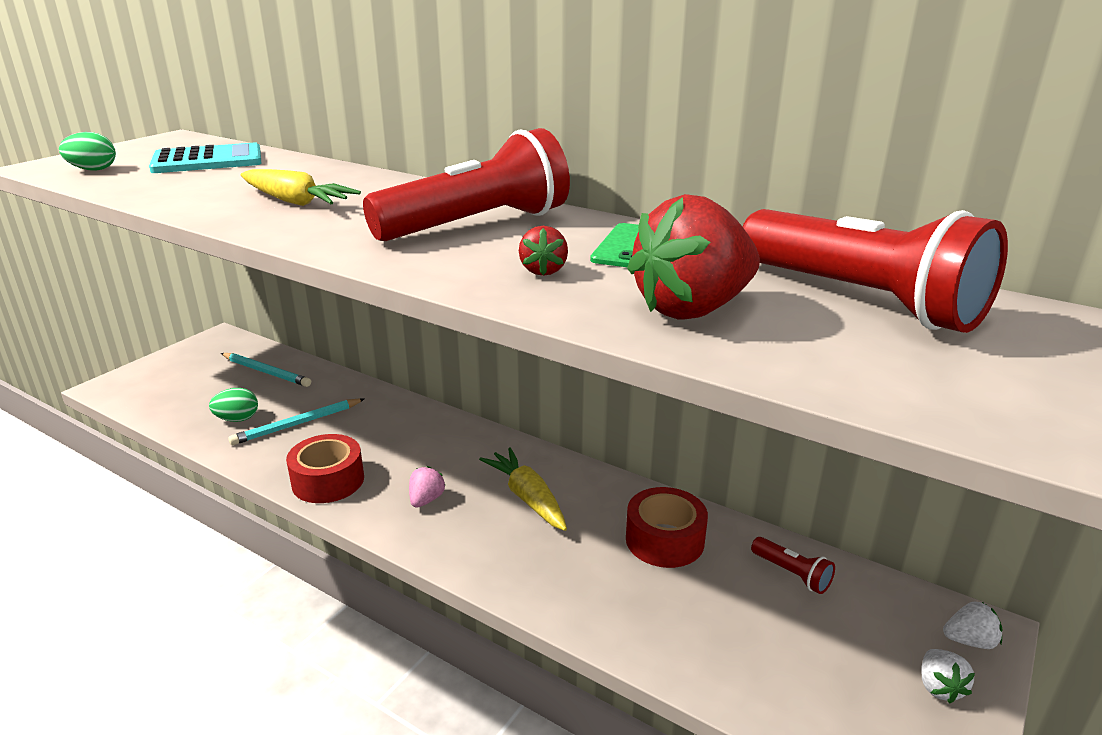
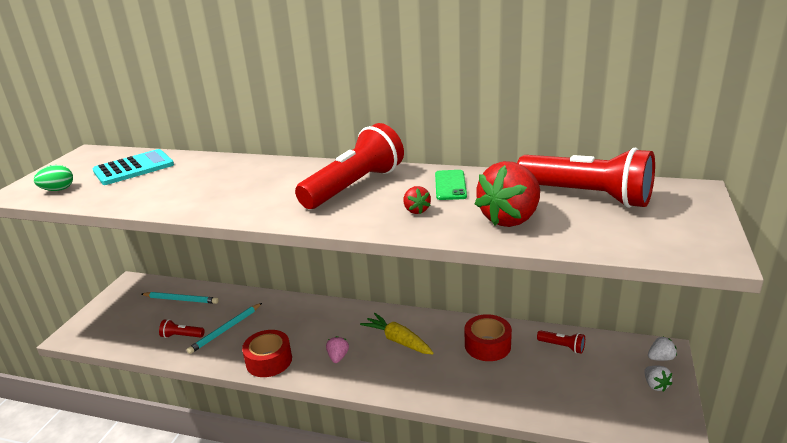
camera: 15 degrees left, 0 degrees up
green egg [209,388,258,422] -> red flashlight [159,319,205,338]
yellow carrot [241,169,361,206] -> none

